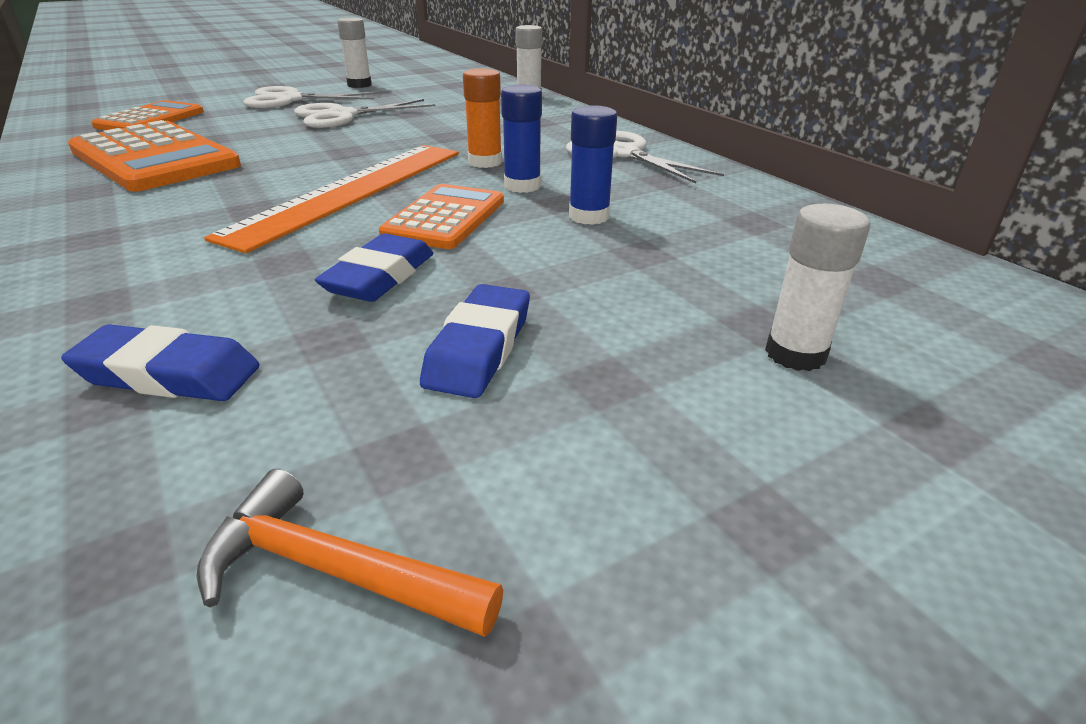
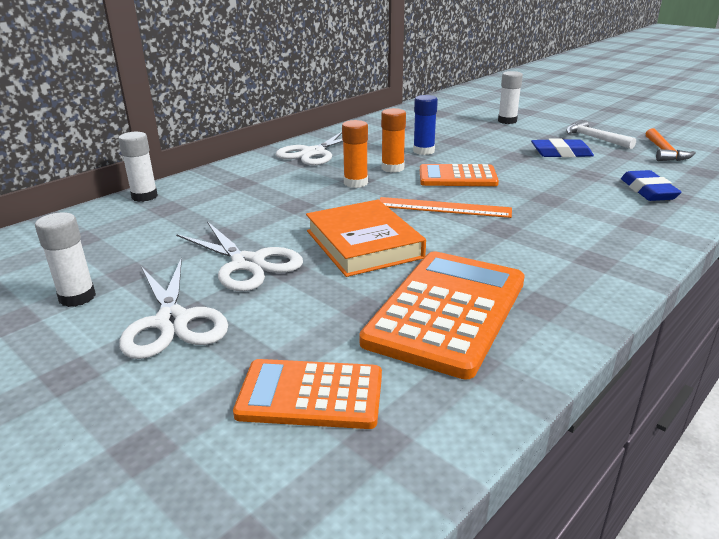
camera: 105 degrees left, 5 degrees down
orange ruler [204,145,459,253] -> orange ruler [380,197,512,218], size x0.62
blue eraser [315,234,433,302] -> none
blue glue stick [501,84,542,193] -> orange glue stick [381,108,406,173]
none -> orange book [306,200,426,277]
none -> white hammer [566,120,636,149]

